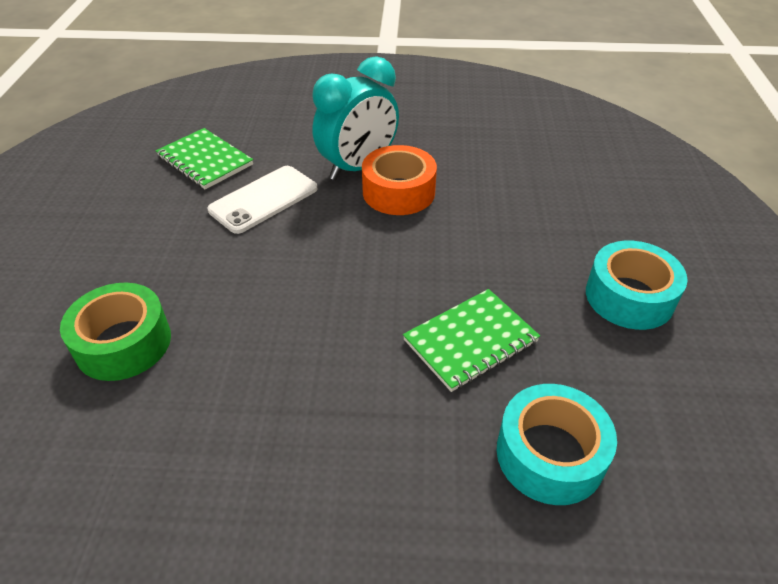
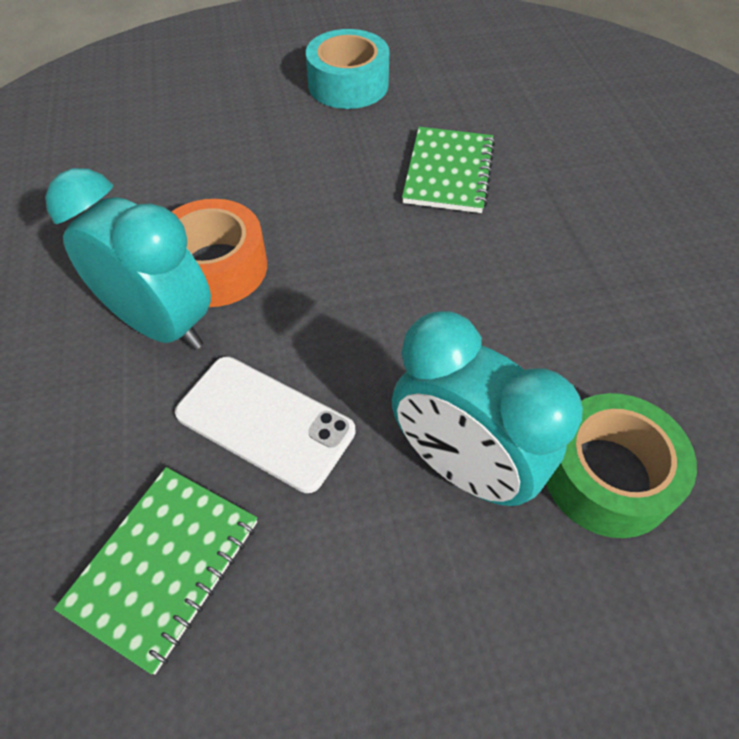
camera: 105 degrees left, 10 degrees up
green notebook [403,289,540,392] -> green notebook turned 60 degrees clockwise [402,127,495,213]
turquoise tape [497,384,617,505] -> none
none -> turquoise clock [392,311,583,507]

